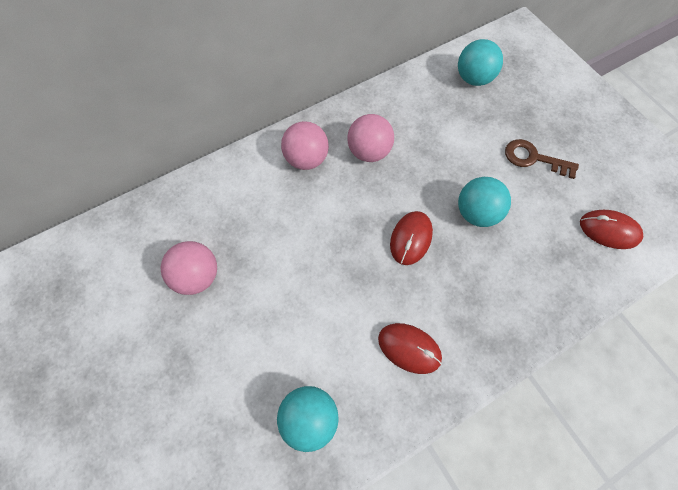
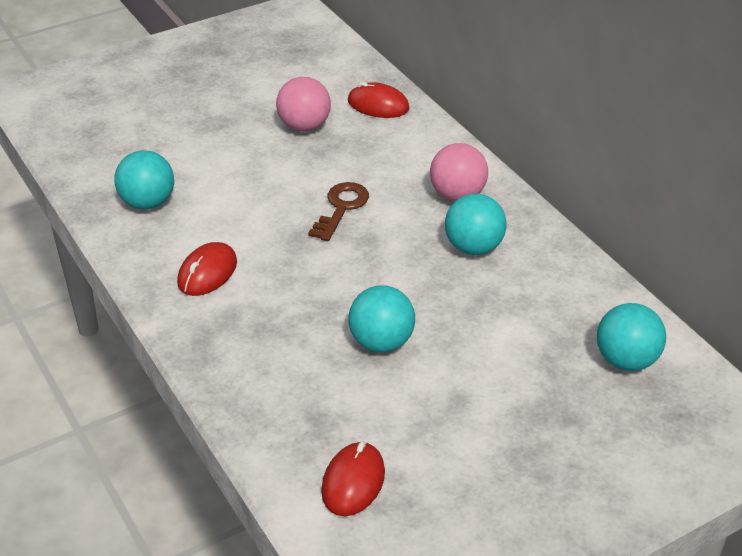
camera: 90 degrees right, 25 degrees down
pink ball [347,114,394,162] -> turquoise ball [445,194,506,255]
red mouse [390,211,433,265] -> red mouse moved to [348,81,409,118]
brown key [505,139,579,179] -> brown key moved to [308,182,369,241]

